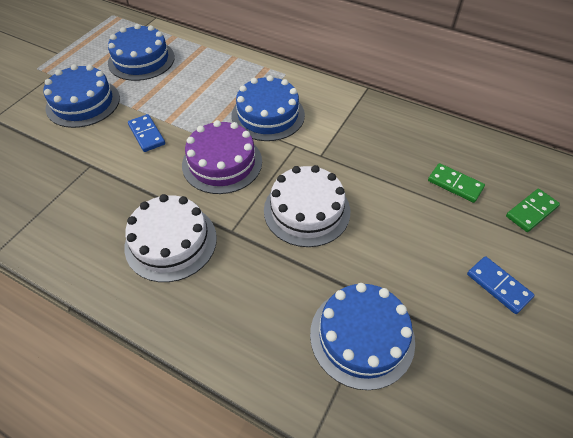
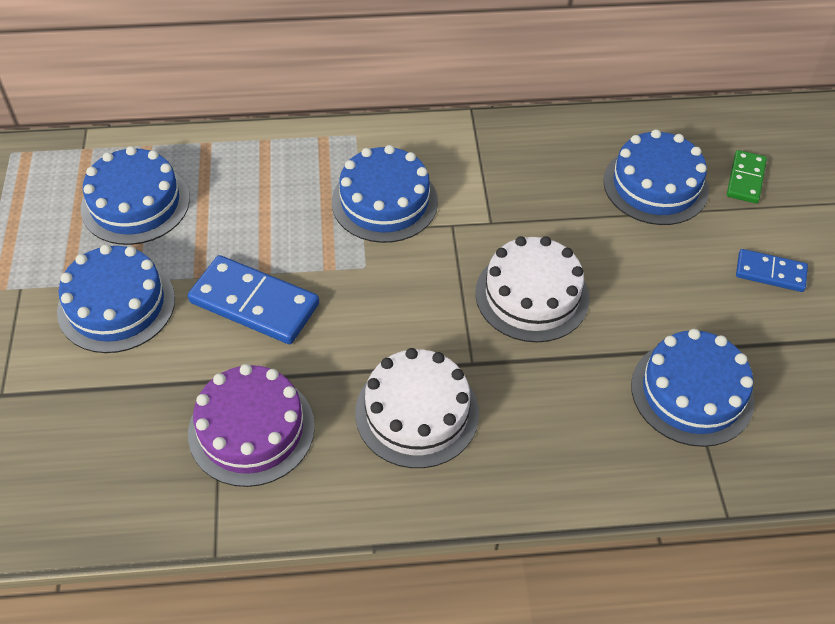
camera: 35 degrees left, 0 degrees up
blue domino [128,114,165,152] -> blue domino [188,255,319,344], size x1.71
purple cake [182,120,262,194] -> purple cake moved to [188,364,315,487]
green domino [428,163,485,203] -> blue cake [603,129,709,225]

